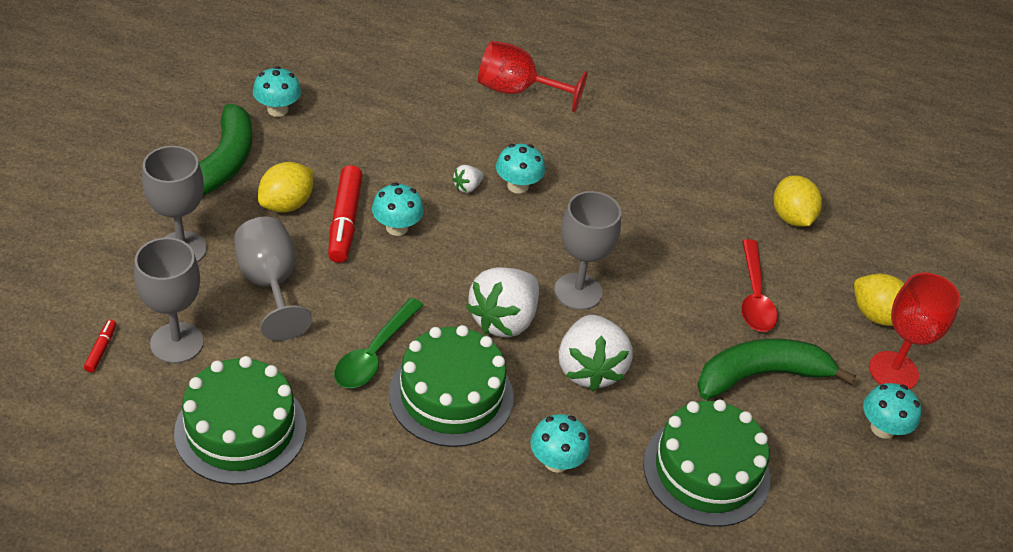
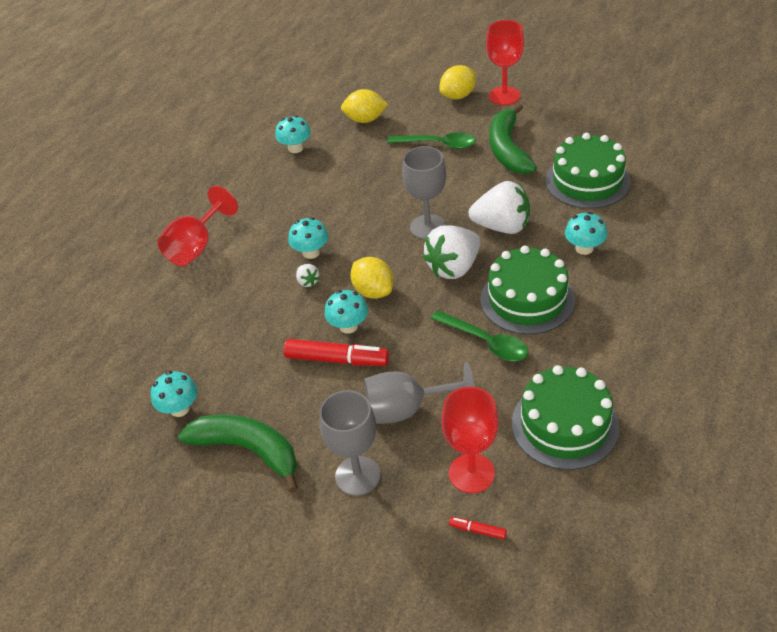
camera: 70 degrees left, 0 degrees up
grey goblet [134,237,204,363] -> red goblet [441,387,499,493]
yellow lemon [258,162,313,213] -> yellow lemon moved to [350,257,394,299]
white strawberry [466,267,539,338] -> white strawberry turned 90 degrees clockwise [423,225,481,279]
red spoon [741,239,778,332] -> green spoon [387,132,476,149]
turquoise mushroom [863,383,921,439] -> turquoise mushroom moved to [275,115,311,153]

